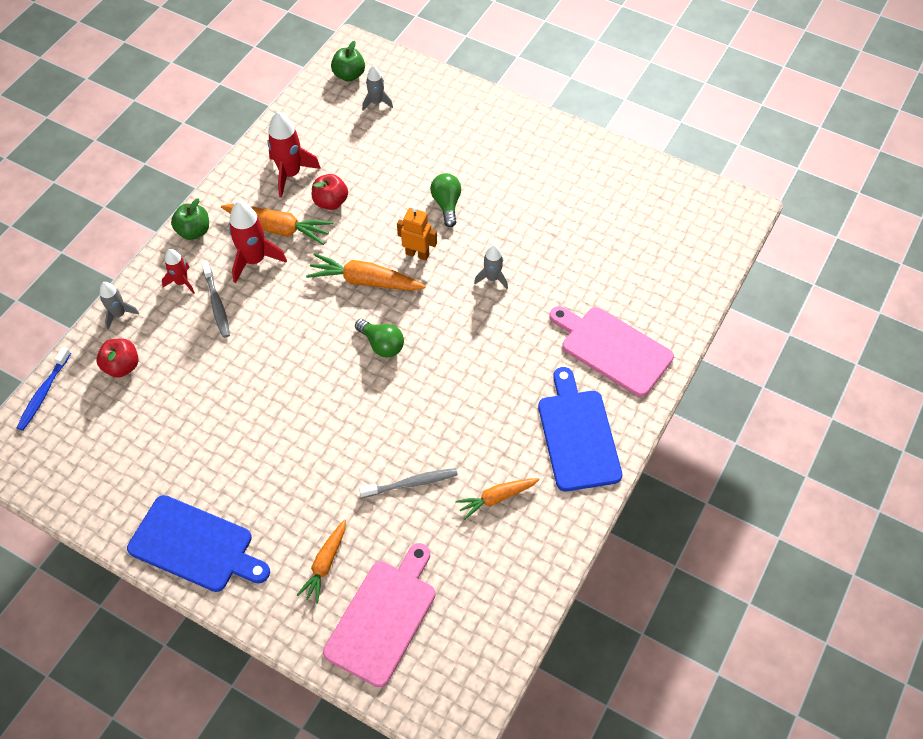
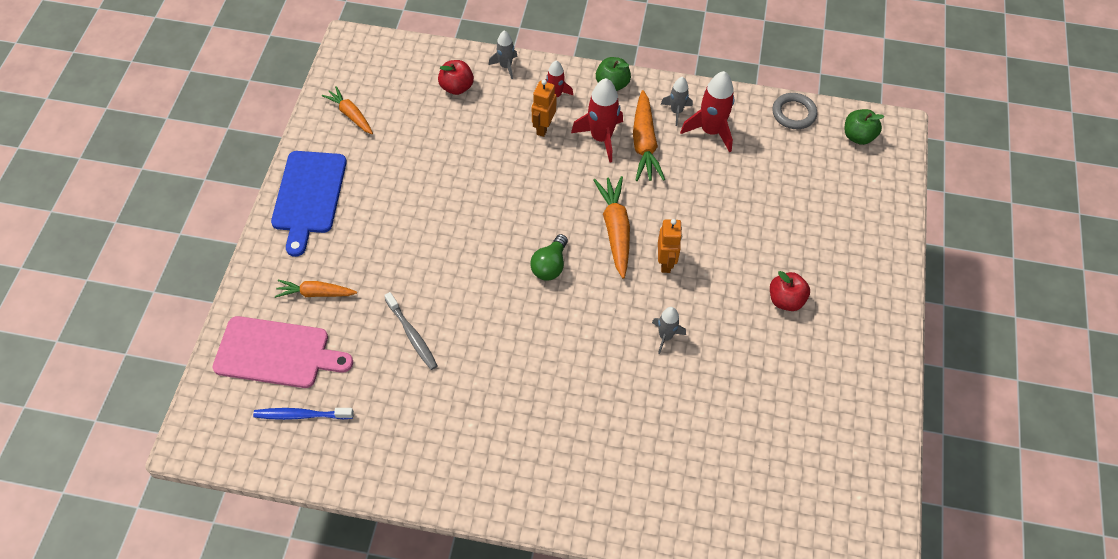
camera: 70 degrees right, 0 degrees up
blue toothbrush [17,347,71,431] -> blue toothbrush moved to [253,408,354,420]
grey toothbrush [201,261,230,338] -> orange robot [532,80,557,137]
red apple [312,174,348,210] -> red apple moved to [770,271,810,311]
grey rocket [362,65,393,111] -> grey rocket moved to [661,77,693,126]
green light bulb [430,173,461,227] -> none
orange carrot [455,478,540,520] -> orange carrot moved to [322,86,373,134]
blue cutting board [538,367,622,491] -> none
pink cutting board [549,306,674,397] -> none
none -> grey ring [772,93,817,129]

